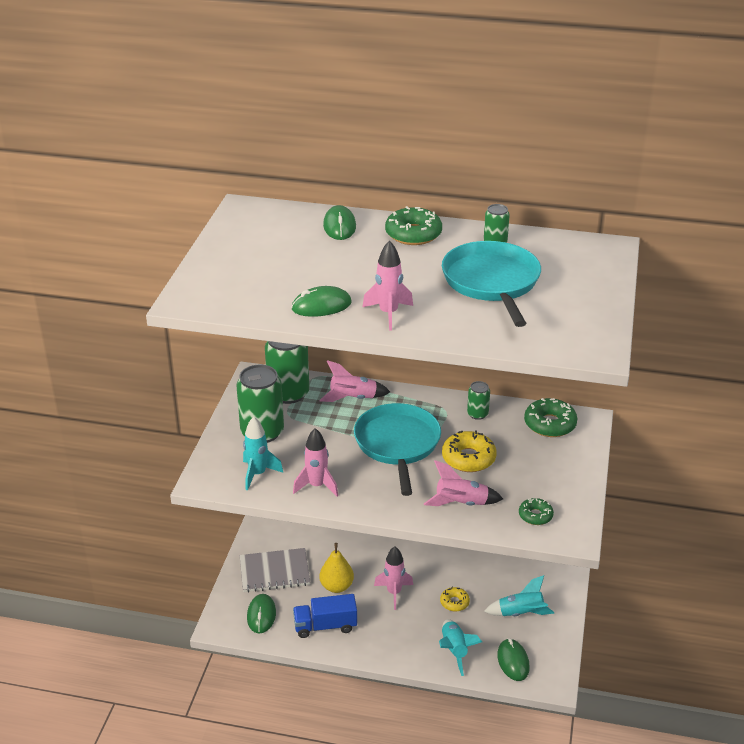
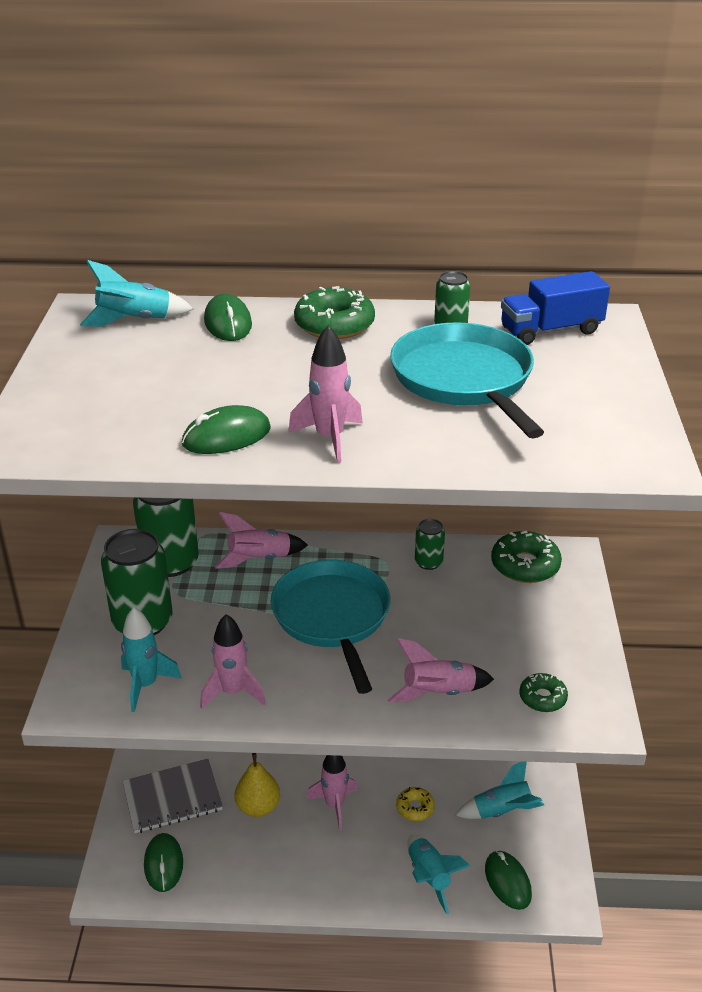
camera: 10 degrees left, 0 degrees up
blue truck [293,594,357,638] -> blue truck moved to [501,271,610,345]
yellow donut [442,431,497,472] -> none
none -> turquoise rocket [80,260,193,327]

